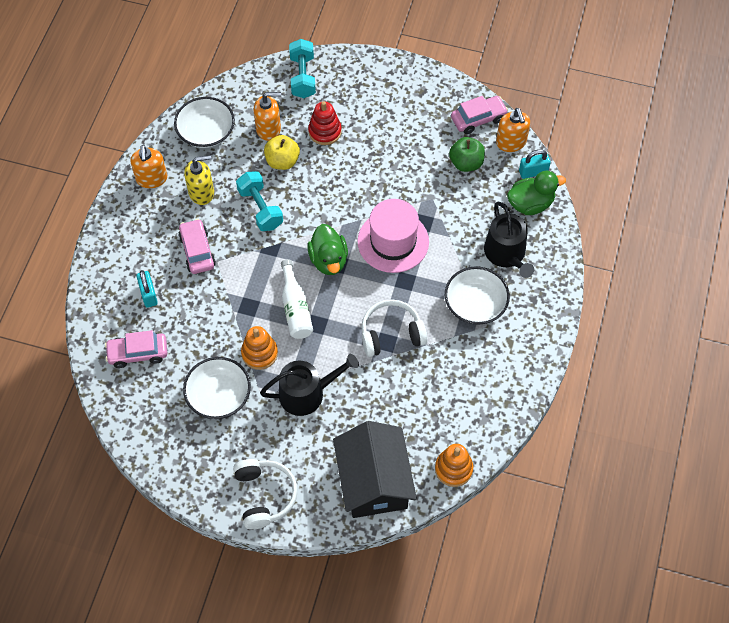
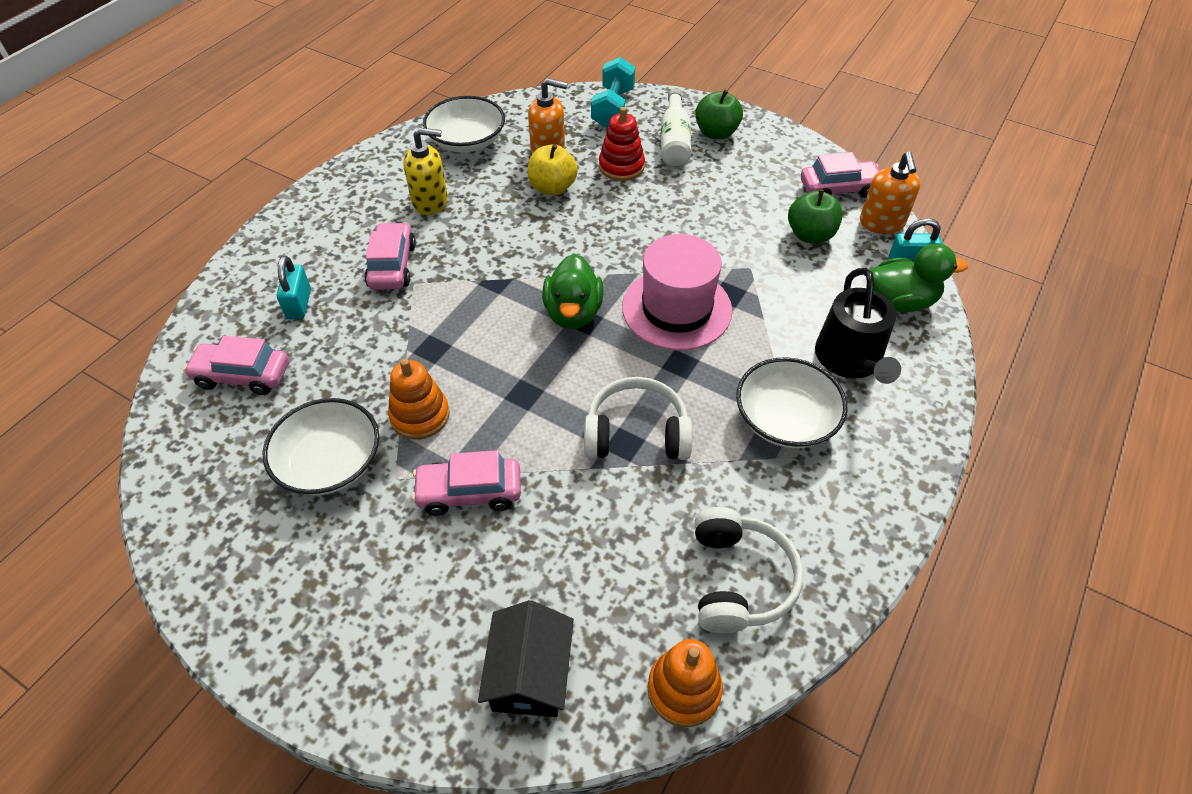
camera: 15 degrees right, 10 degrees down
orange soap dispenser [131,145,167,188] -> none
white headphones [233,459,298,529] -> white headphones moved to [695,507,803,633]
turquoise dumbbell [236,171,283,231] -> none
black watering can [260,354,359,416] -> pink car [412,450,521,516]
white bottle [281,259,313,339] -> white bottle moved to [661,89,691,166]
black house [333,421,417,518] -> black house [478,600,574,717], size x0.61
none -> green apple [695,90,743,140]

